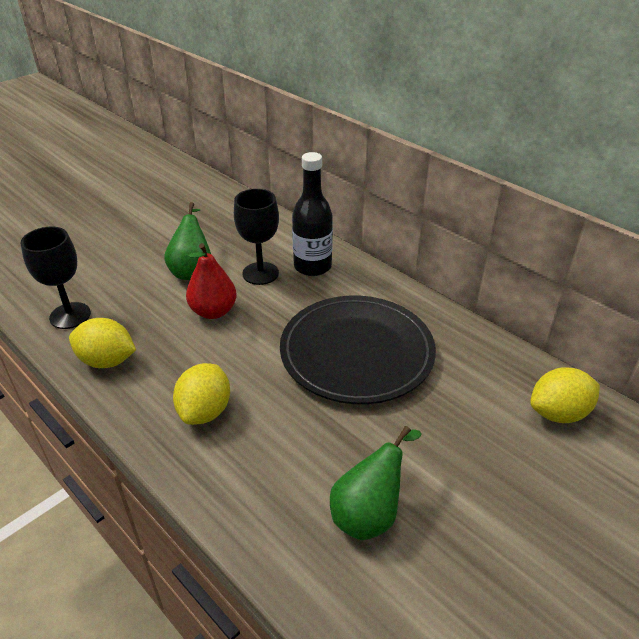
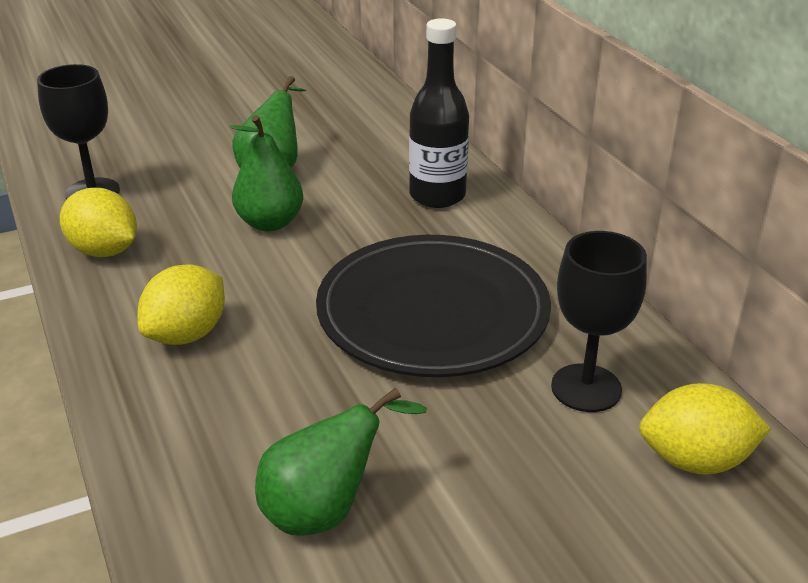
camera: 20 degrees right, 5 degrees down
red pear [186,243,237,319] -> green pear [230,115,303,231]
black goblet [234,189,279,285] -> black goblet moved to [551,231,647,412]

